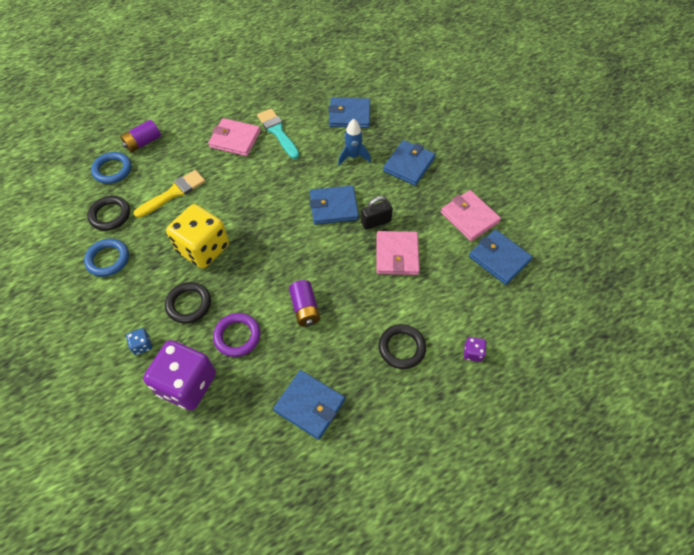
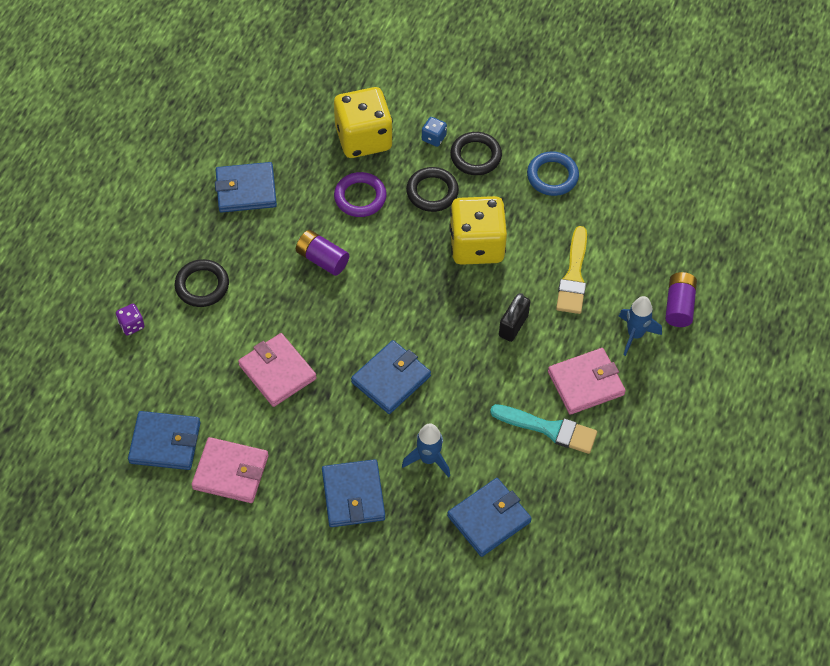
camera: 140 degrees right, 0 degrees up
black ring [87,196,130,231] -> black ring moved to [450,132,502,175]
blue ring [91,152,132,184] -> none
purple dice [143,340,216,410] -> yellow dice [334,87,393,158]
black padlock [361,196,393,230] -> black padlock moved to [499,293,530,342]
none -> blue rocket [619,296,662,356]

